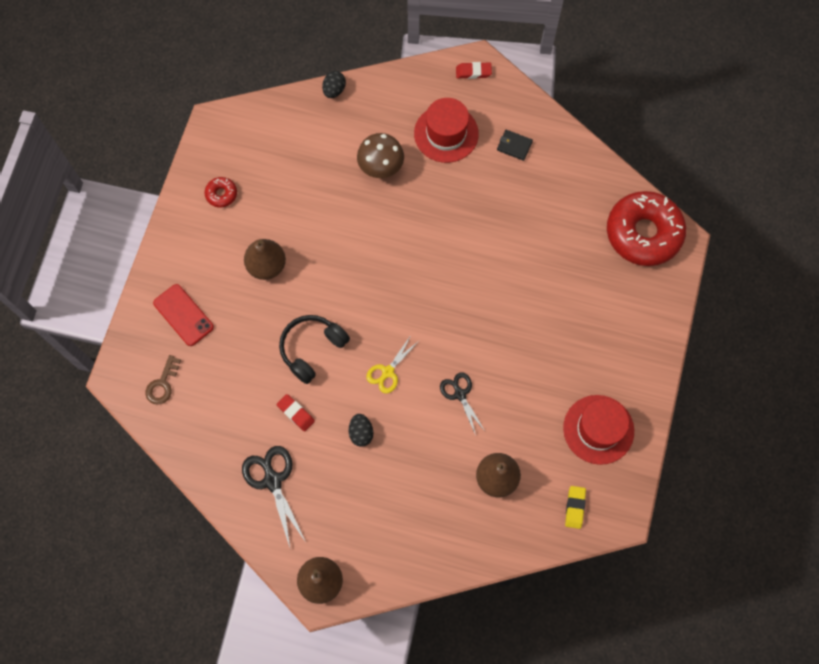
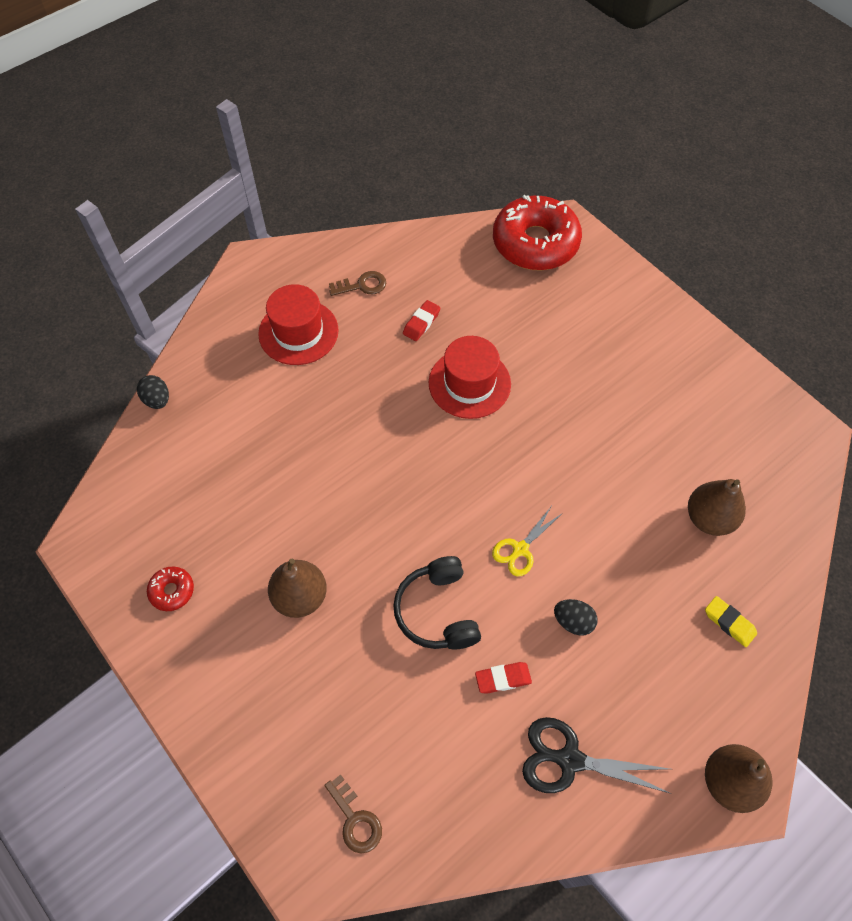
camera: 55 degrees left, 10 degrees down
red phone [153,284,214,346] -> none
brown mushroom [357,133,404,178] -> none
yellow scissors [366,335,419,393] -> yellow scissors turned 60 degrees clockwise [492,507,561,576]
black scissors [440,372,485,435] -> none
red eraser [456,62,492,79] -> red eraser moved to [403,300,440,341]
black wallet [497,130,533,161] -> brown key [329,271,386,296]
red hat [563,395,634,465] -> red hat moved to [429,336,511,419]
yellow eraser [565,486,586,529] -> yellow eraser moved to [705,596,757,647]

